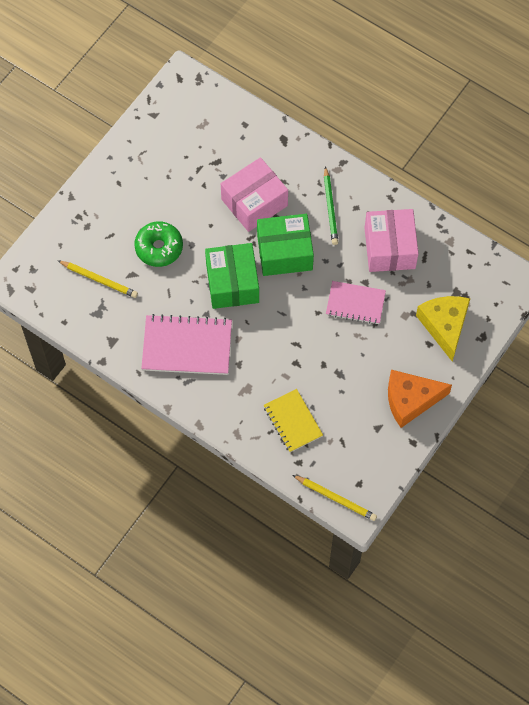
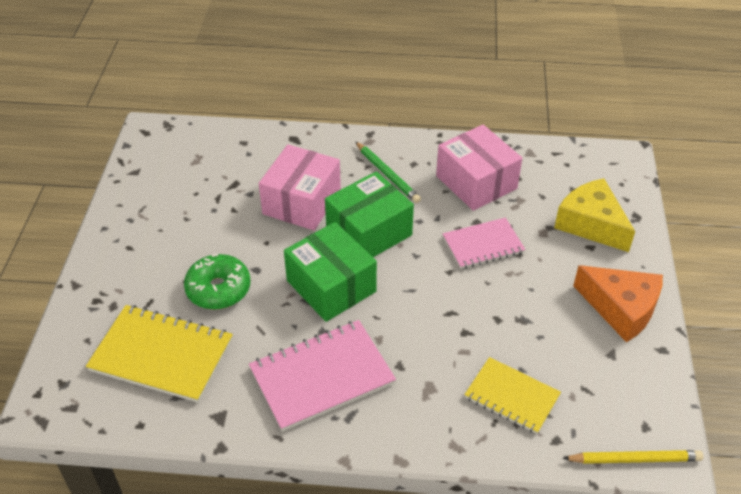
camera: 30 degrees left, 20 degrees down
yellow pencil [57,260,138,298] -> yellow notebook [86,305,233,403]
orange cheese [388,370,452,428] -> orange cheese turned 105 degrees counterclockwise [573,265,663,342]

